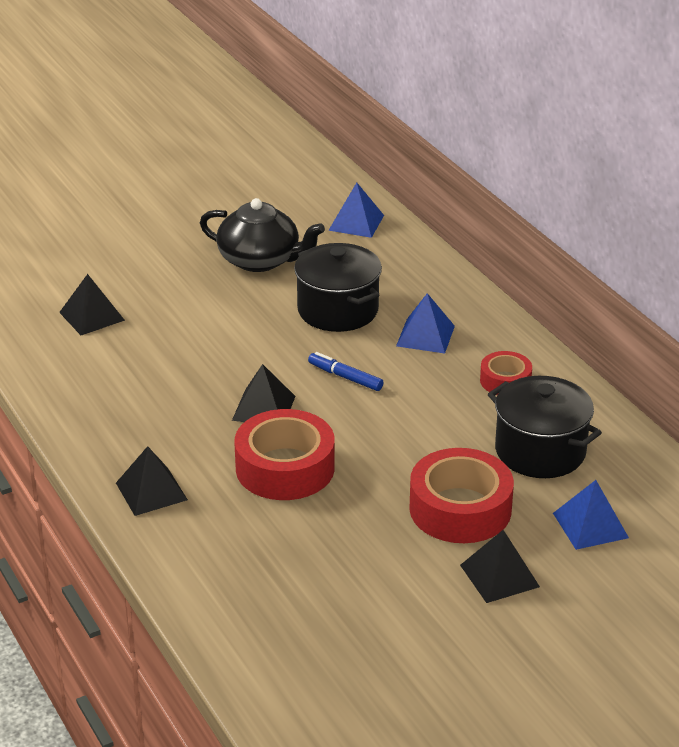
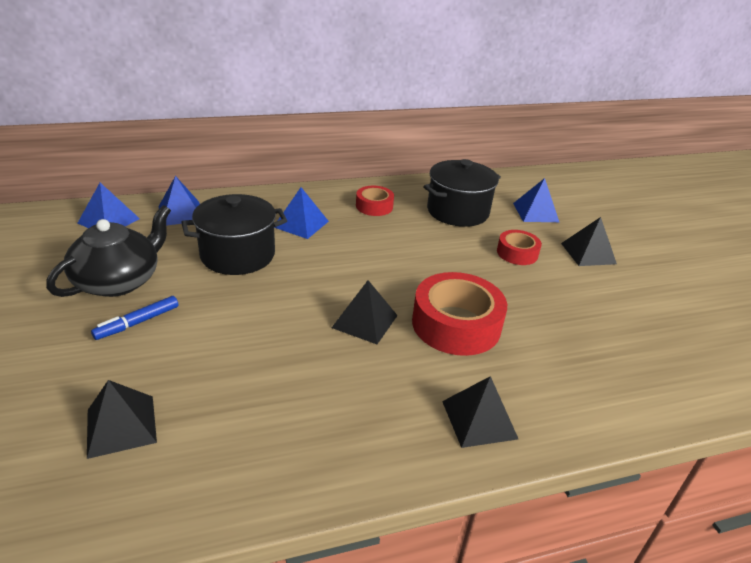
camera: 80 degrees left, 0 degrees up
blue marker [308,352,384,391] -> blue marker moved to [91,296,179,340]
red tape [409,448,514,543] -> red tape [497,230,542,265], size x0.55
none -> blue pyramid [159,176,200,226]

